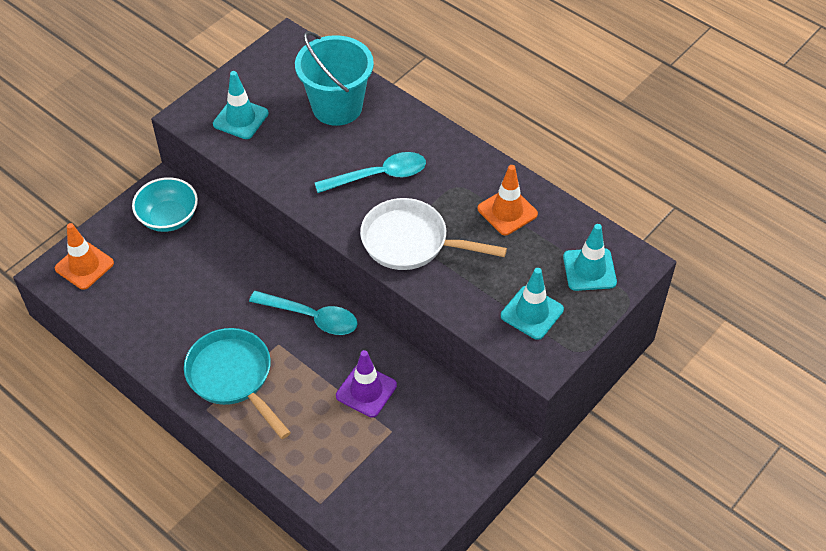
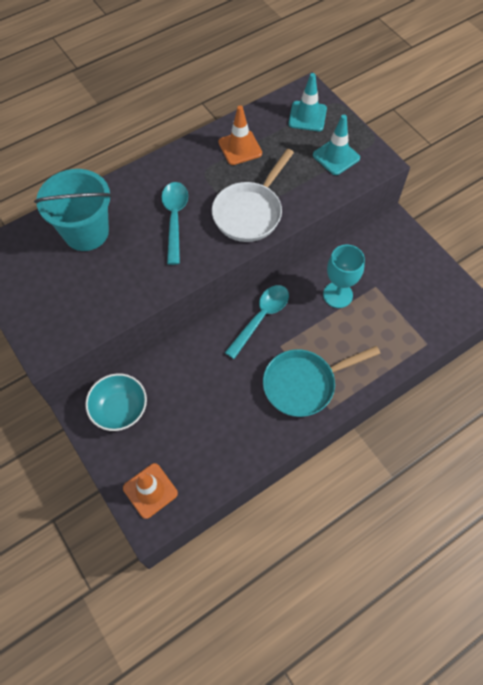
camera: 75 degrees left, 10 degrees up
turquoise traffic cone [213,71,269,139] -> none
purple traffic cone [336,350,397,417] -> turquoise goblet [323,245,365,308]

